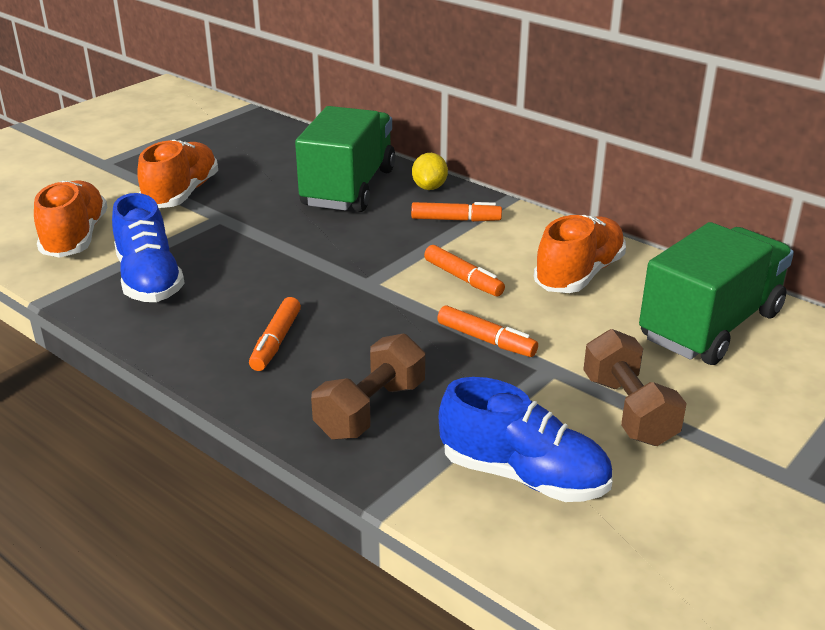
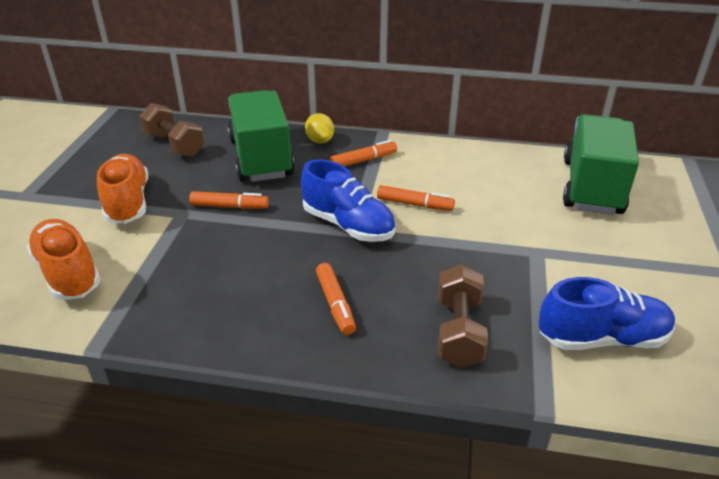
camera: 30 degrees left, 5 degrees up
blue shoe [112,193,185,302] -> blue shoe moved to [301,159,395,242]
orange marker [437,305,538,357] -> orange marker moved to [189,191,269,209]
orange shoe [534,215,626,293] -> none
brown dumbbell [583,329,687,446] -> brown dumbbell moved to [139,103,204,157]

